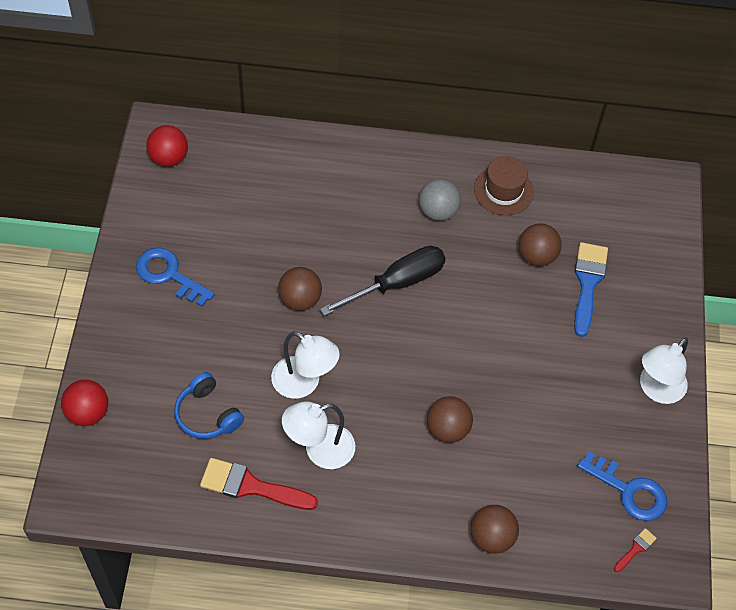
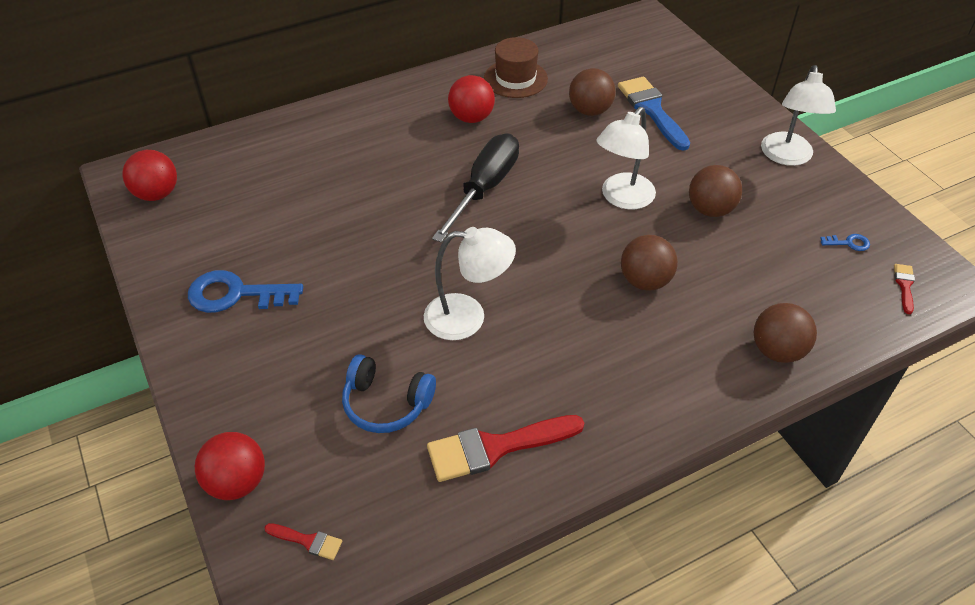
camera: 30 degrees left, 10 degrees down
brown ball [278,267,322,311] -> brown ball moved to [689,165,742,217]
white lamp [282,402,355,469] -> white lamp moved to [596,107,656,209]
grey ball [419,179,461,221] -> red ball [448,75,495,123]
blue key [577,452,667,521] -> blue key [820,234,870,251], size x0.45
none -> red brush [265,523,342,560]

